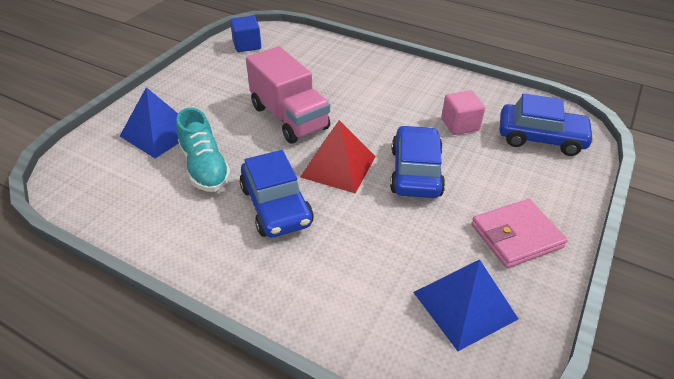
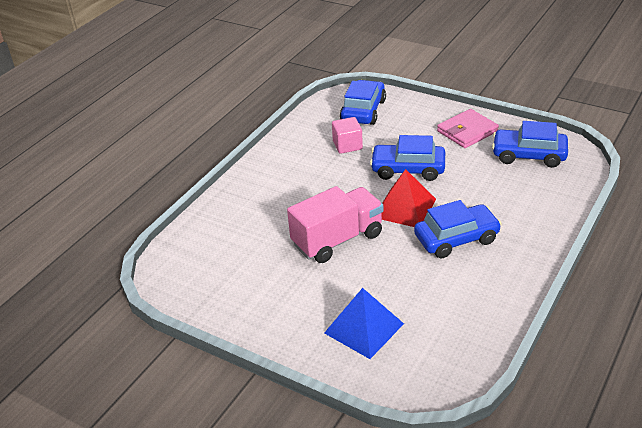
camera: 85 degrees left, 5 degrees down
turquoise shoe [176,108,231,192] -> none
blue cube [230,16,261,52] -> none
blue pyramid [413,259,519,351] -> blue car [492,121,568,168]
pink wallet [471,199,568,268] -> pink wallet turned 75 degrees clockwise [437,109,499,148]

